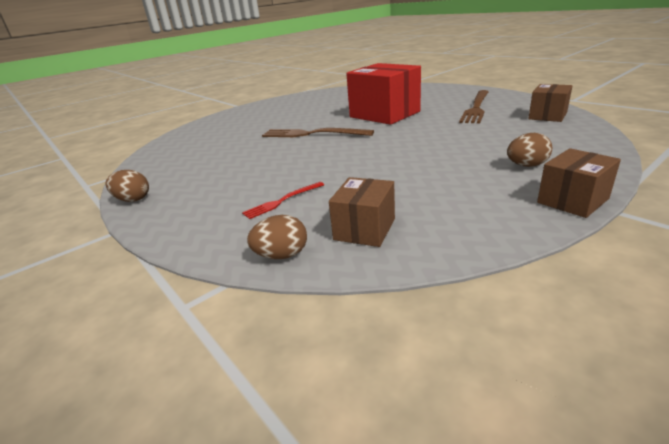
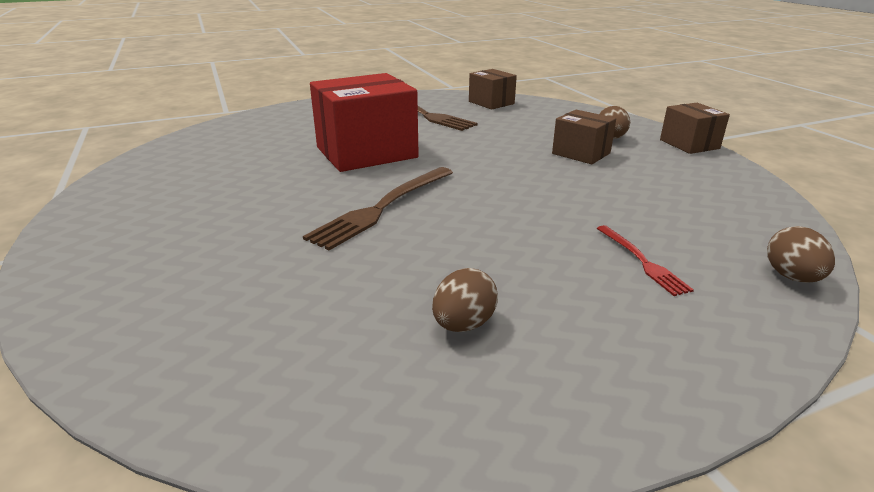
camera: 75 degrees left, 0 degrees up
brown egg [105,170,149,202] -> brown egg moved to [432,268,498,332]
brown box [329,177,395,247] -> brown box moved to [552,110,616,164]

